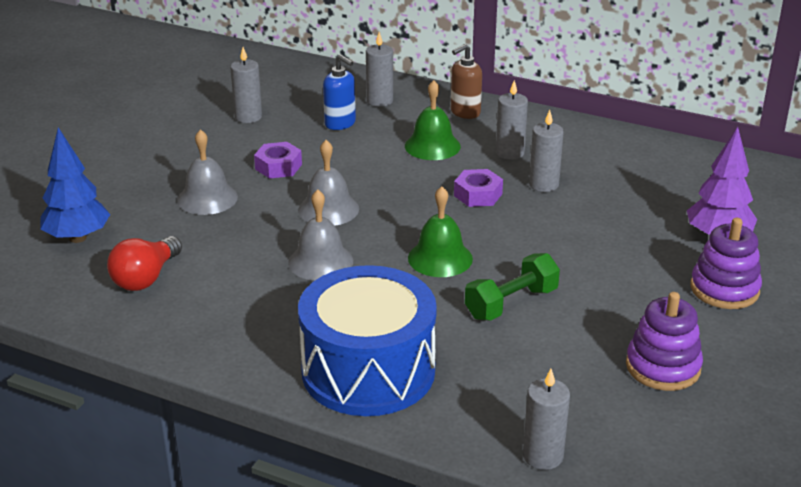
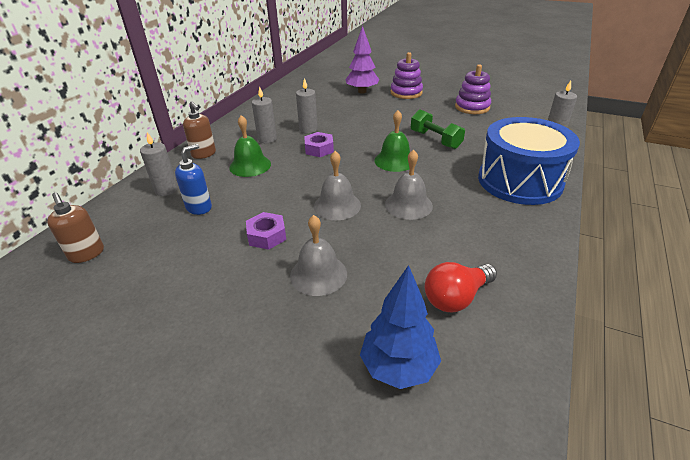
camera: 90 degrees left, 5 degrees up
red light bulb [107,236,182,291] -> red light bulb turned 120 degrees clockwise [425,262,497,312]
grey candle [230,47,262,123] -> none
none -> brown soap dispenser [47,193,104,263]

